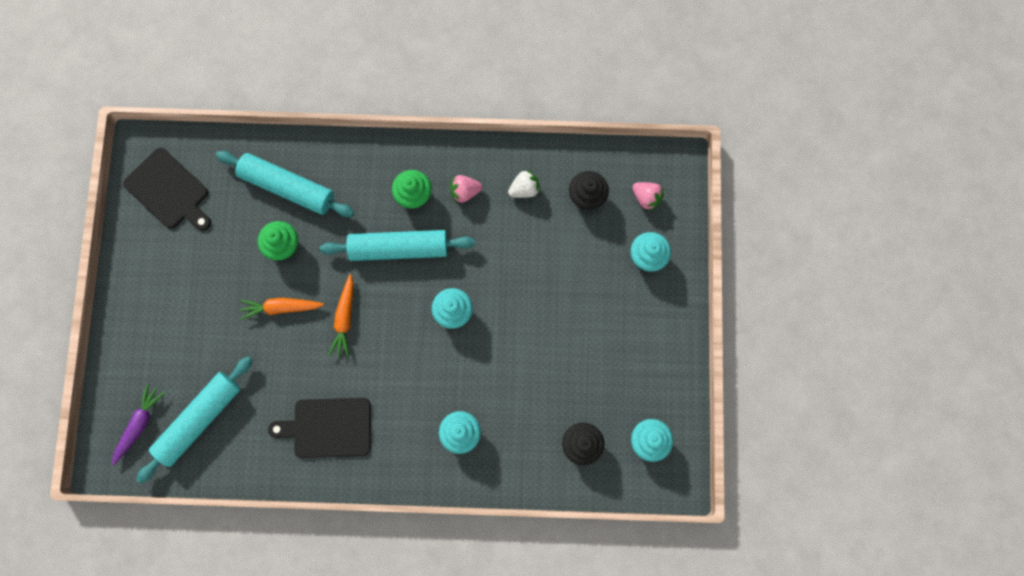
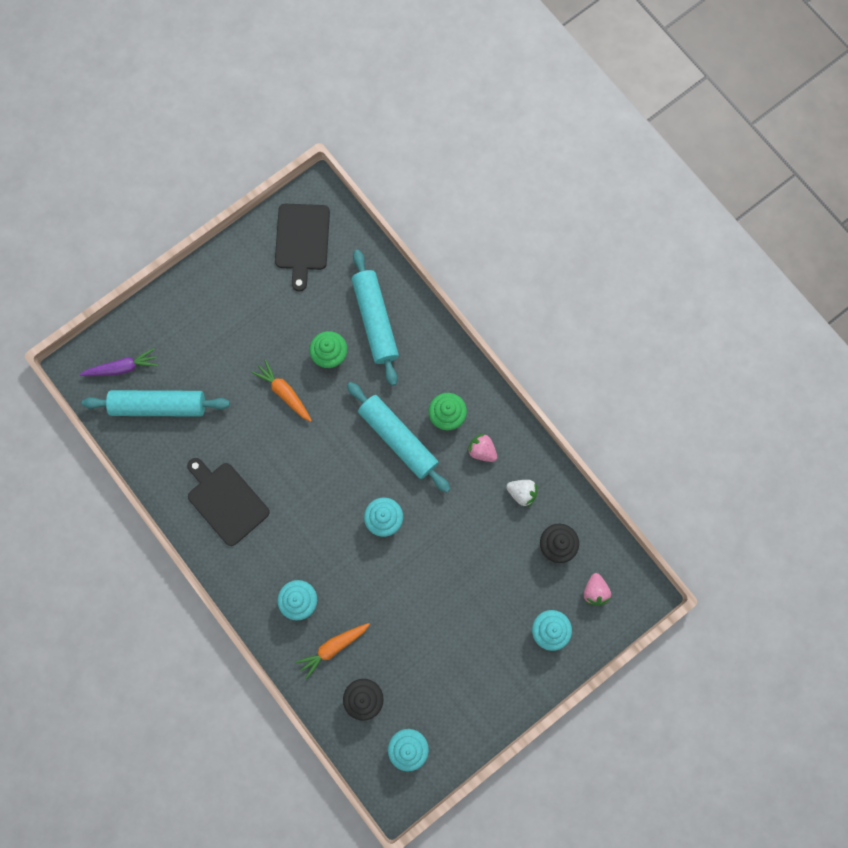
camera: 50 degrees right, 0 degrees up
orange carrot [329,274,354,357] -> orange carrot moved to [295,623,370,679]

